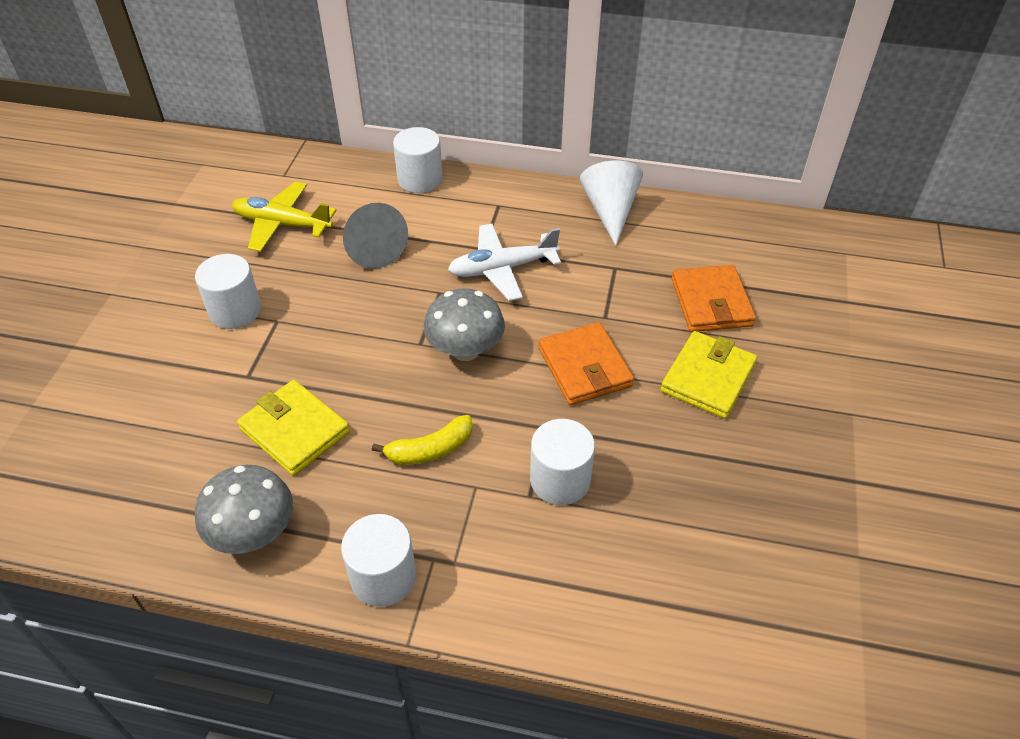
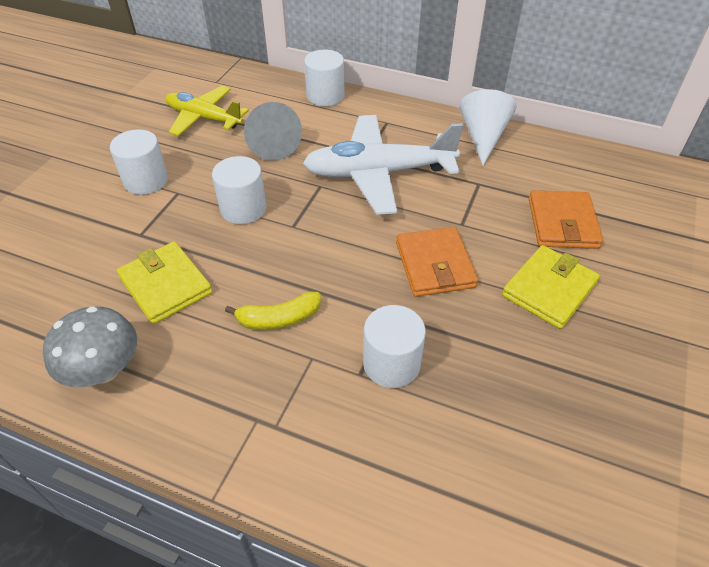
camera: 10 degrees right, 0 degrees up
white cylinder [341,514,416,607] -> white cylinder moved to [212,156,267,224]
grey mushroom [424,288,505,361] -> none
white plane [448,223,561,301] -> white plane [303,115,464,215], size x1.54

